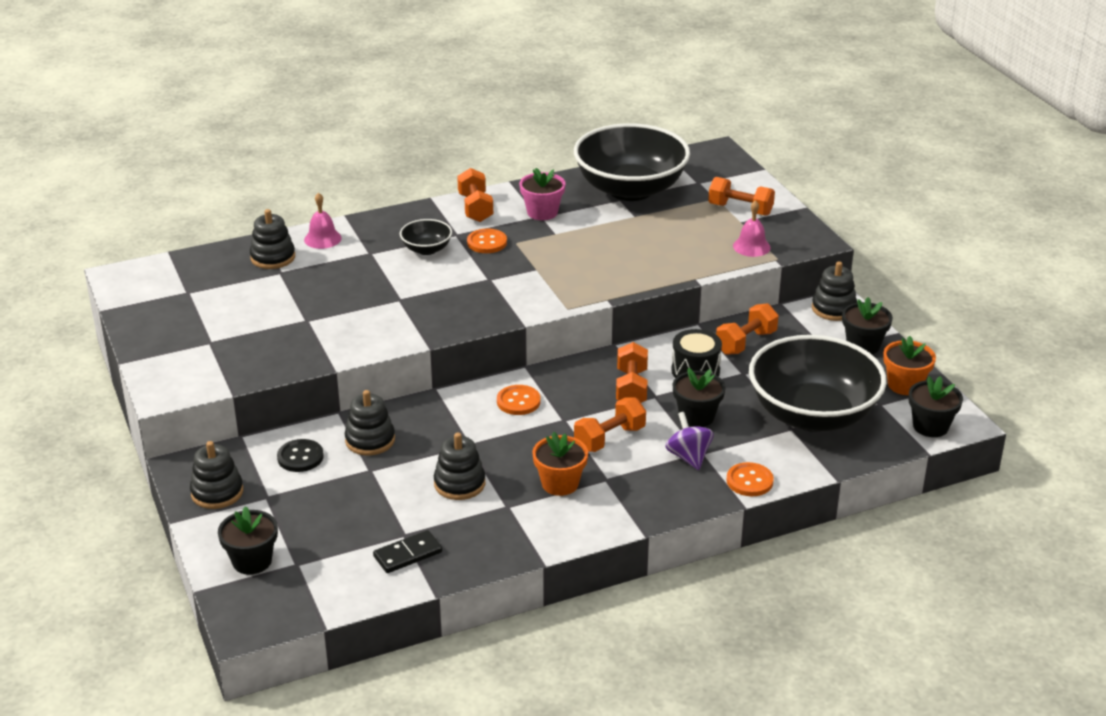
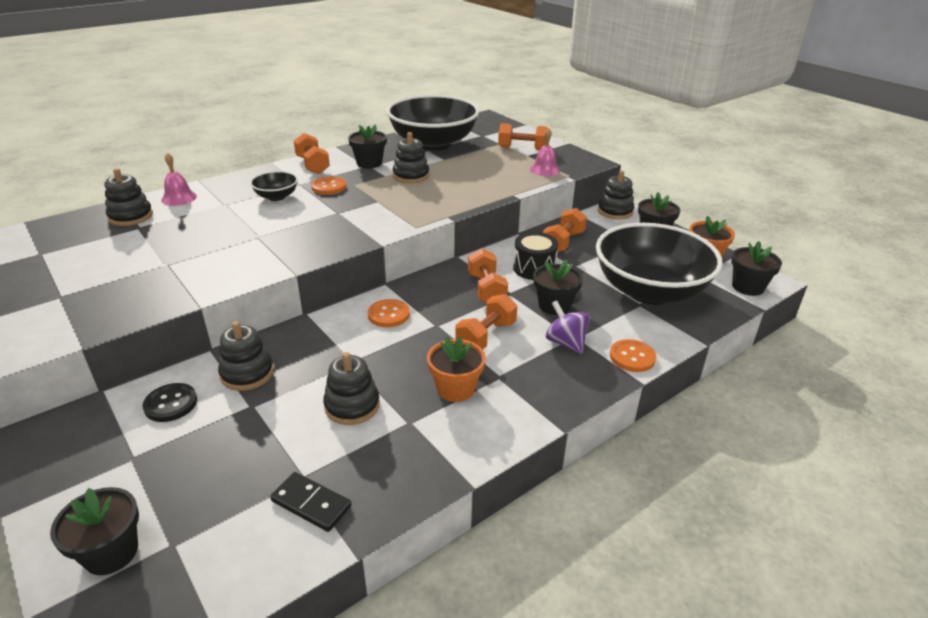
camera: 15 degrees left, 0 degrees up
black stacking toy [190,441,243,509] -> black stacking toy moved to [393,132,429,183]
black domino [373,530,442,573] -> black domino turned 75 degrees clockwise [270,472,352,532]
pink flower pot [519,168,566,220] -> black flower pot [348,124,387,168]

